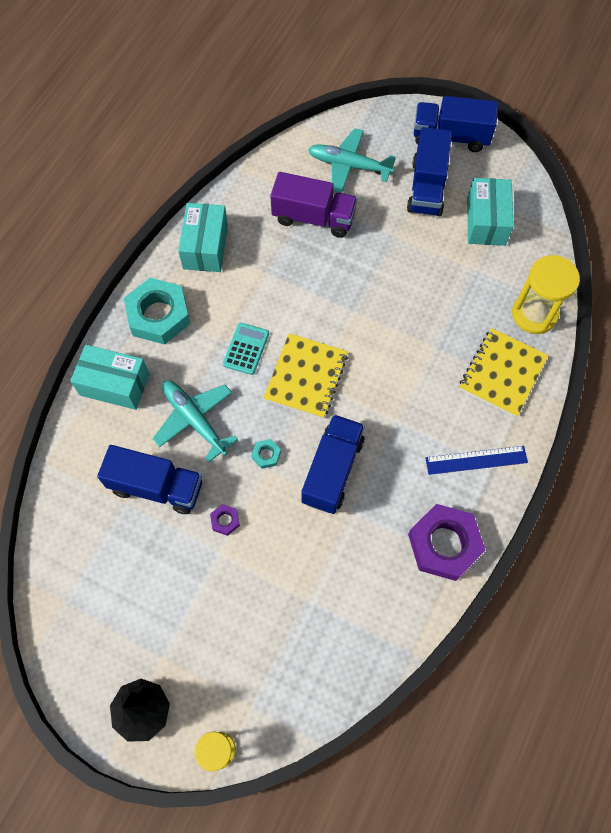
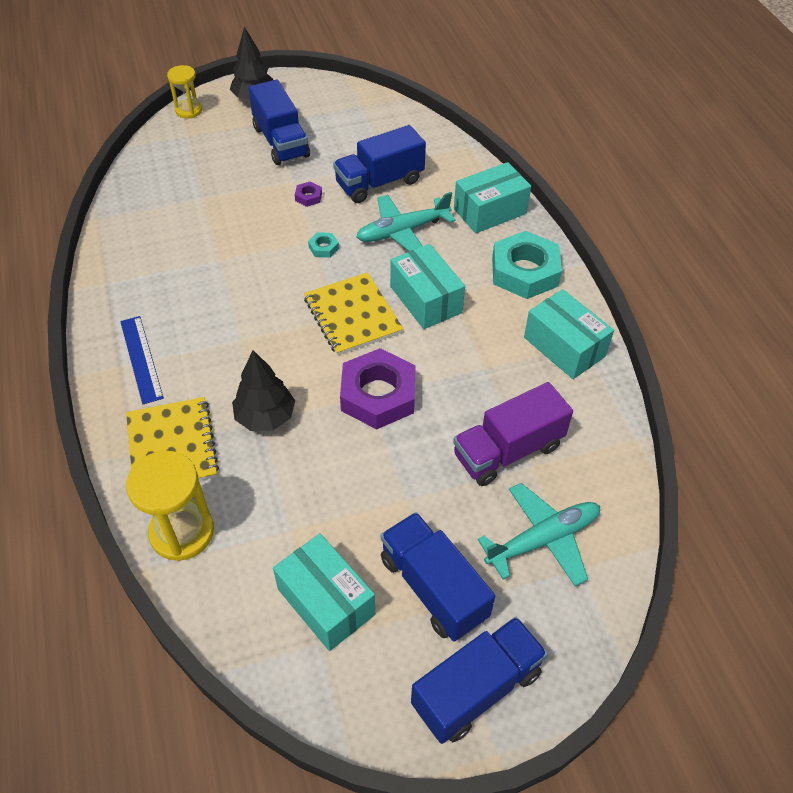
camera: 135 degrees right, 15 degrees down
turquoise plane [152,381,238,462] -> turquoise plane turned 150 degrees clockwise [356,192,456,251]
turquoise calculator [223,323,269,375] -> turquoise box [390,244,465,329]
blue truck [301,414,365,514] -> blue truck moved to [248,80,310,165]
purple nut [408,504,485,581] -> purple nut moved to [340,348,416,430]
blue ruler [425,446,528,475] -> blue ruler turned 60 degrees counterclockwise [120,316,164,404]
none -> black tree [232,350,295,431]

